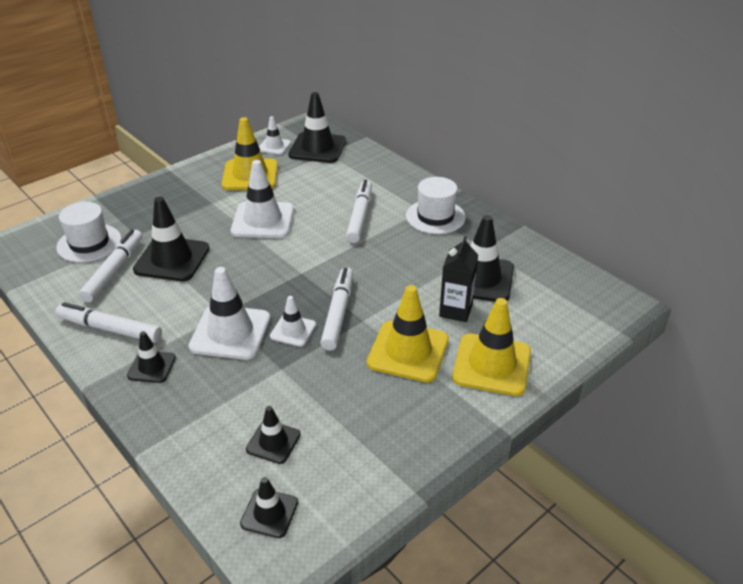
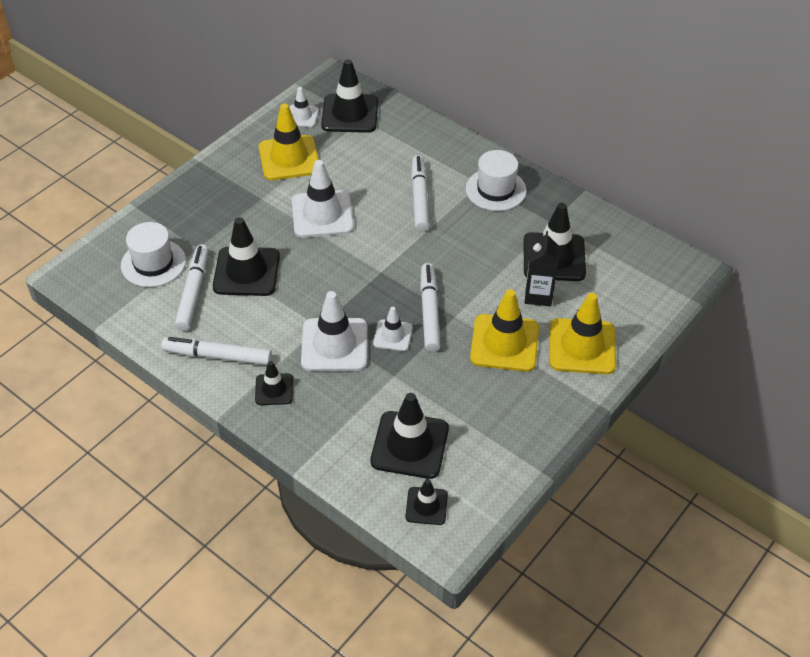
camera: 10 degrees left, 10 degrees up
black traffic cone [246,406,301,464] -> black traffic cone [370,393,449,479], size x1.82

